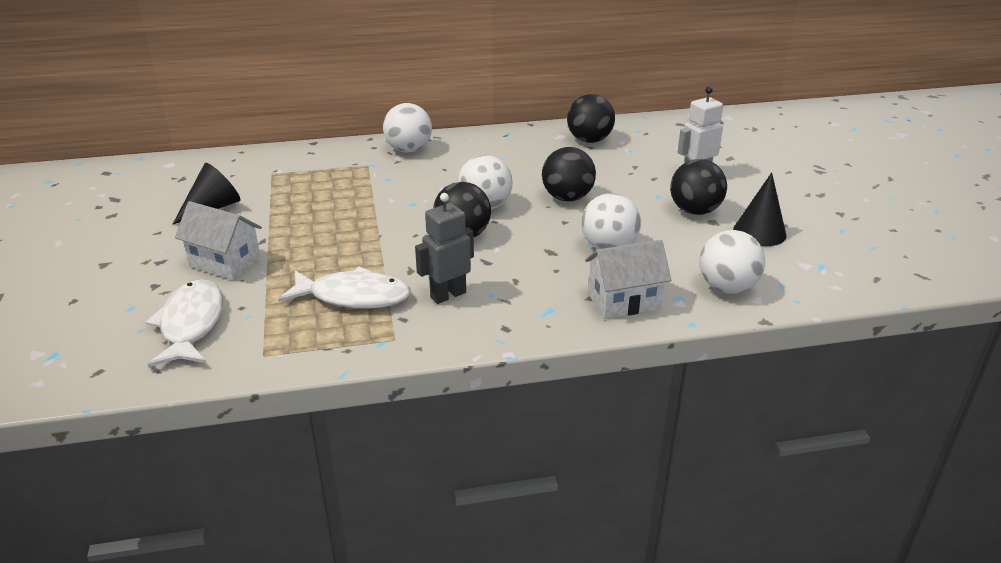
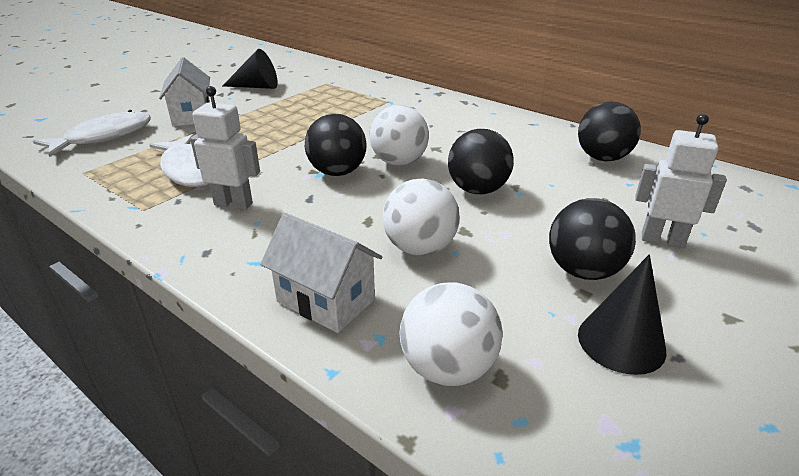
camera: 50 degrees right, 0 degrees up
white ball [383,103,432,153] -> none
grey robot [415,193,474,304] -> white robot [190,86,260,210]

